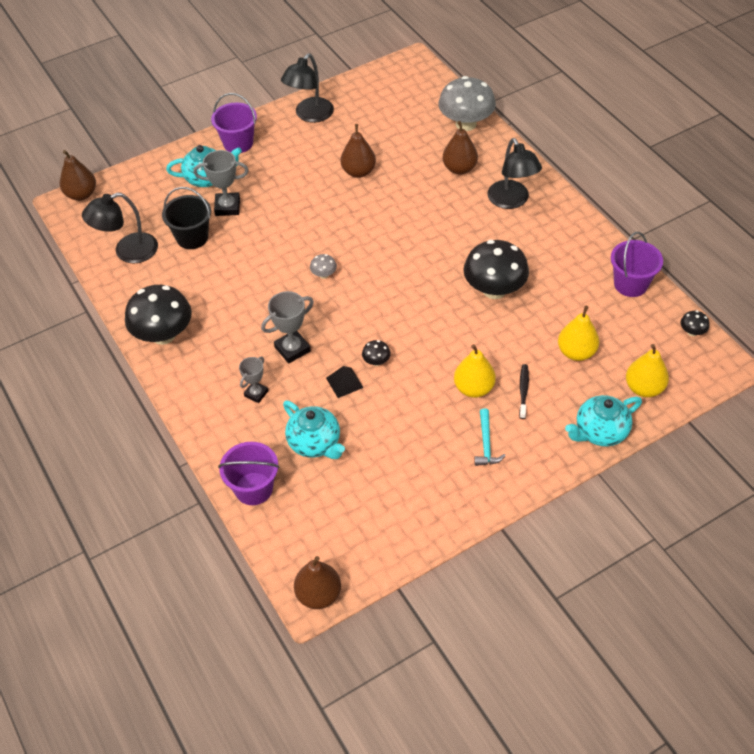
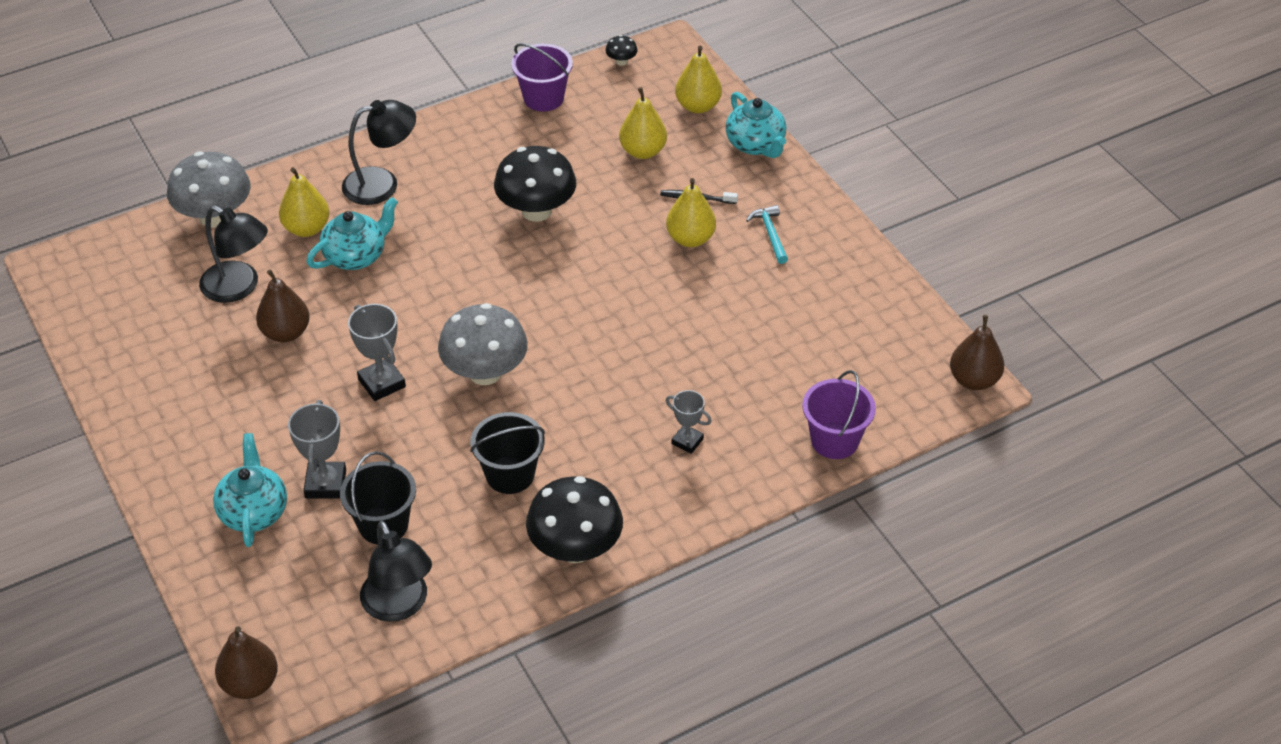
camera: 90 degrees left, 5 degrees down
purple bucket [211,93,257,153] -> none
grey trophy [261,291,314,364] -> grey trophy moved to [348,304,406,401]
black lamp [281,54,334,123] -> black lamp moved to [199,206,268,303]
turquoise teapot [283,400,345,459] -> turquoise teapot moved to [307,197,398,270]
grey mushroom [310,254,337,279] -> grey mushroom [438,303,528,385], size x2.35
black pyramid [326,366,364,398] -> none
black mushroom [362,340,391,366] -> none
brown pear [443,121,478,175] -> yellow pear [279,167,329,237]
turquoise hammer [474,408,506,466] -> turquoise hammer turned 105 degrees counterclockwise [746,205,788,264]
none -> black bucket [470,412,545,494]

